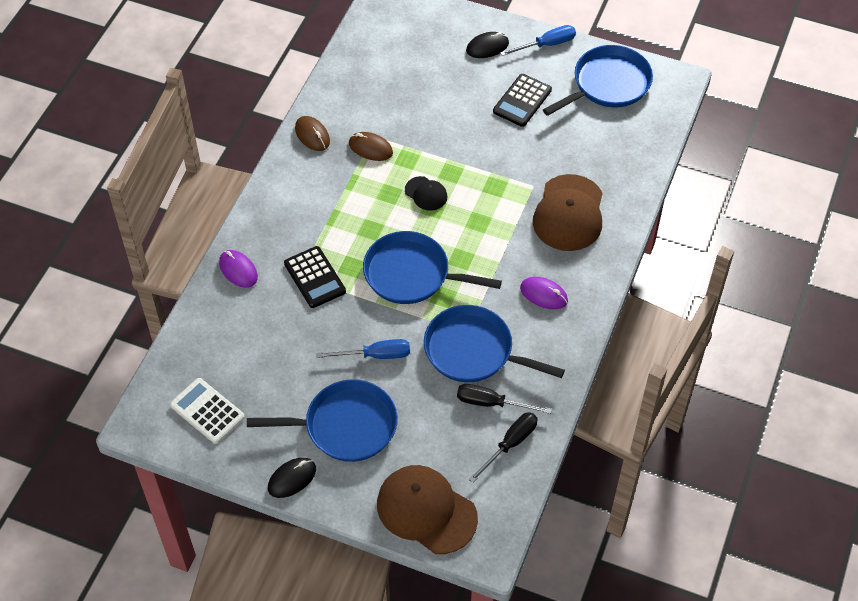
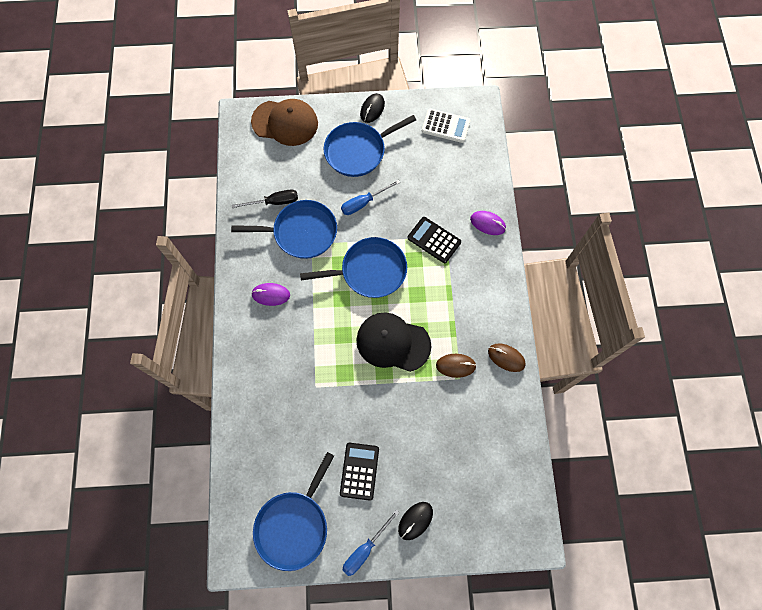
camera: 155 degrees right, 15 degrees up
black cap [405,176,447,211] -> black cap [356,313,431,372], size x2.01
black screwdriver [469,412,538,483] -> none
brown cap [533,174,603,251] -> none

